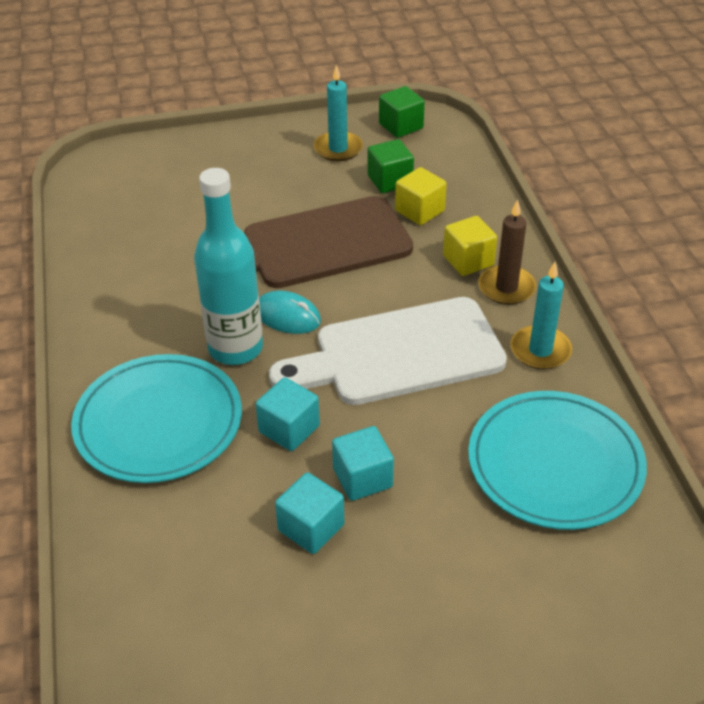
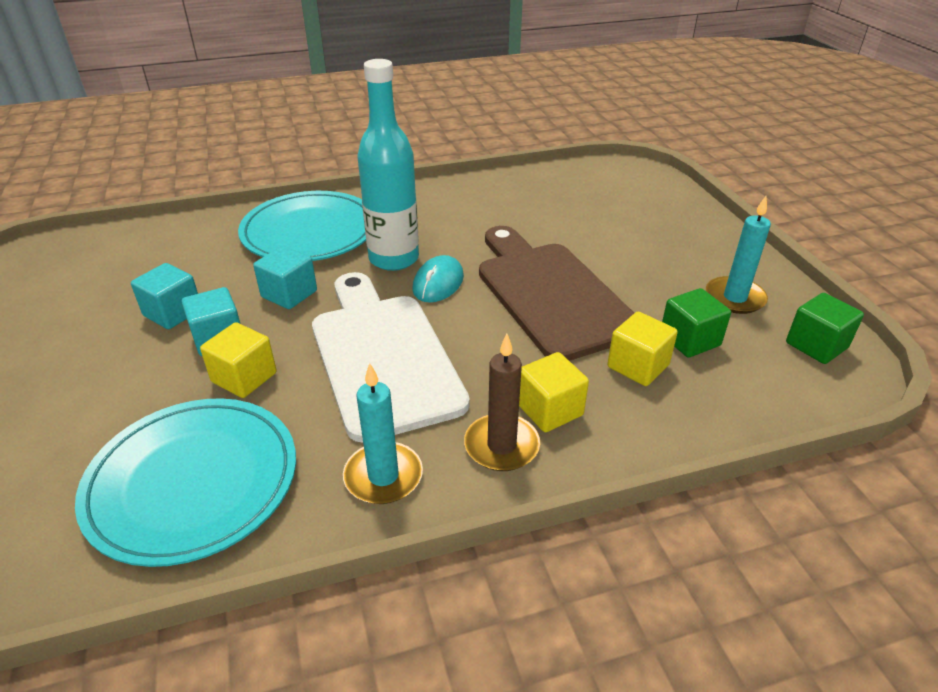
camera: 85 degrees right, 5 degrees down
none -> yellow cube [200,322,277,398]

